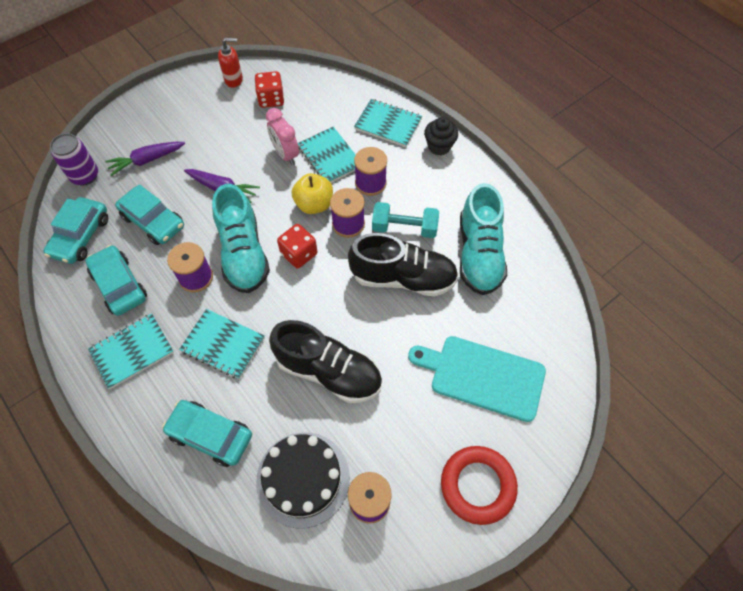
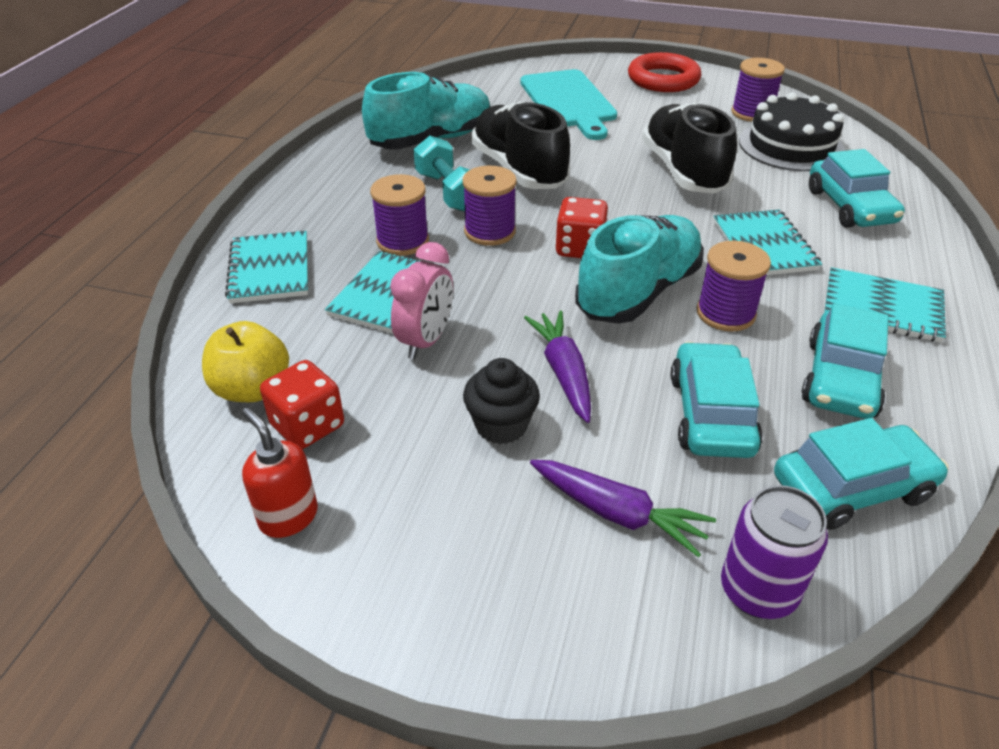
camera: 125 degrees left, 20 degrees down
yellow apple [292,173,333,214] -> yellow apple moved to [202,321,289,402]
black cupcake [424,117,458,155] -> black cupcake moved to [463,358,540,444]

